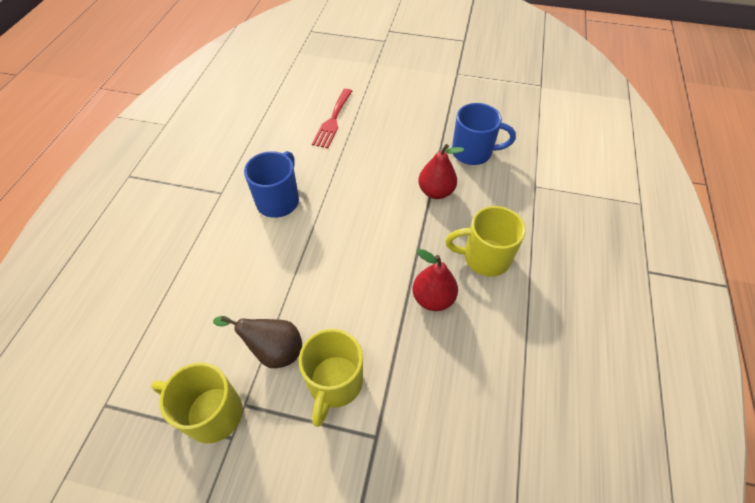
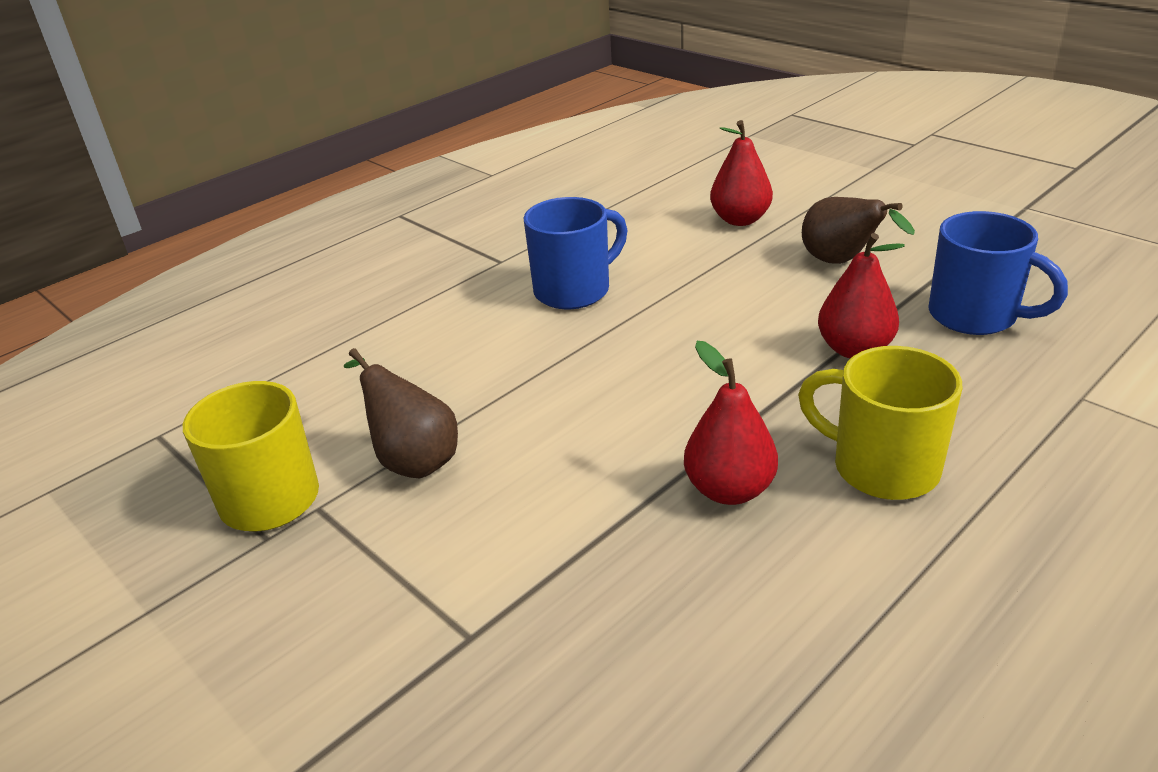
camera: 35 degrees right, 20 degrees down
yellow mug [299,329,363,427] -> none
red fork [312,89,352,148] -> red pear [710,120,773,226]
none -> brown pear [802,197,915,264]

